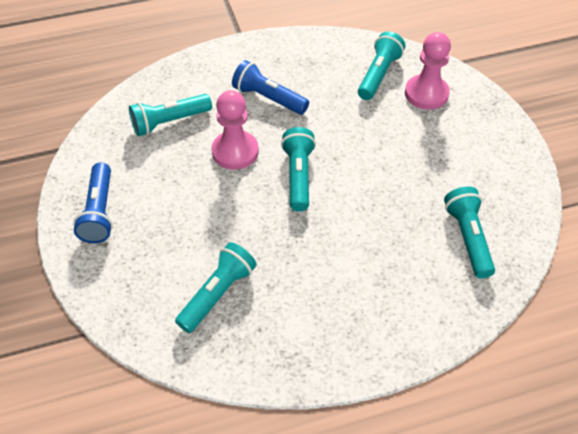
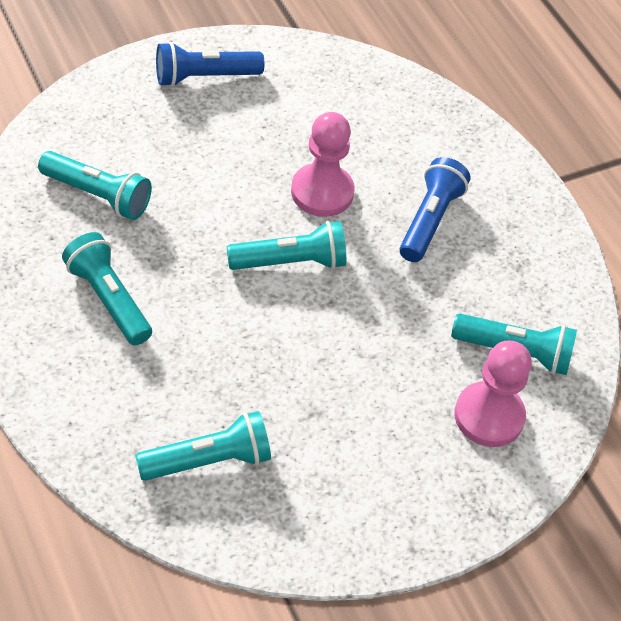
camera: 75 degrees right, 0 degrees up
turquoise flashlight [129,94,212,136] -> turquoise flashlight moved to [62,232,152,345]

